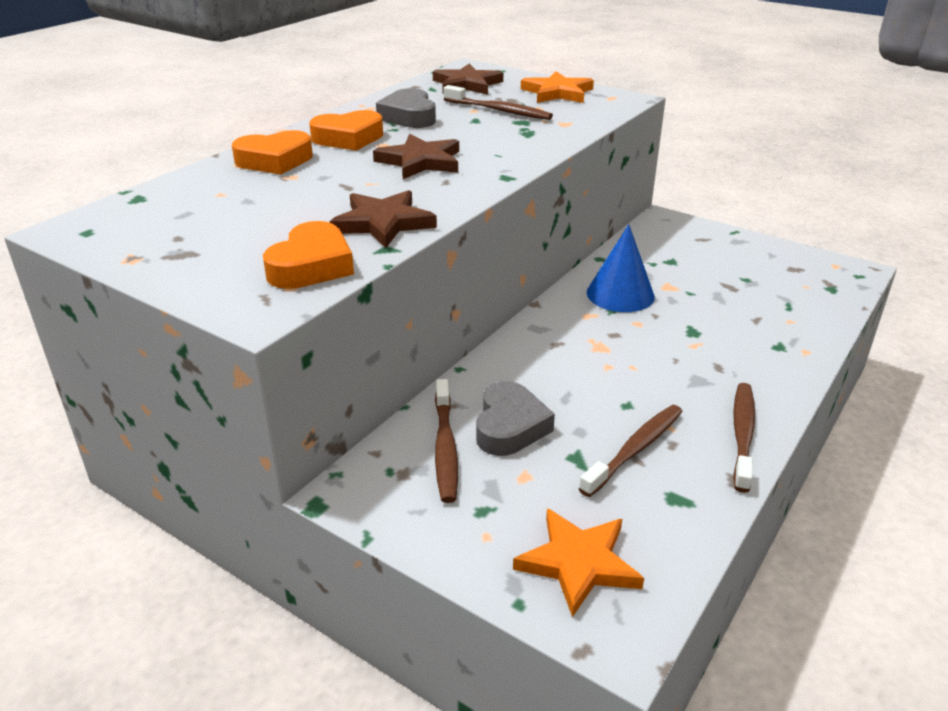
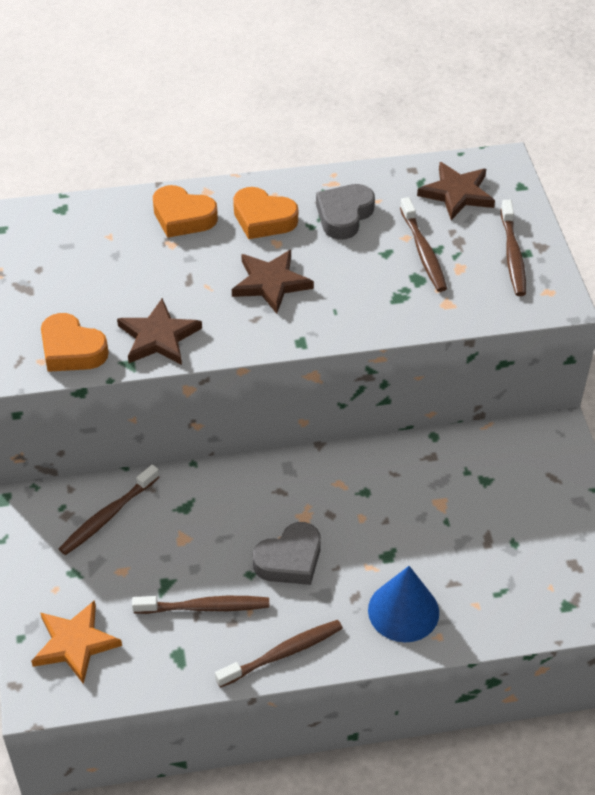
camera: 45 degrees right, 15 degrees up
orange heart [263,221,354,289] -> orange heart turned 60 degrees clockwise [41,313,109,372]
grey heart [476,381,555,456] -> grey heart moved to [253,522,321,585]
orange star [521,71,594,103] -> brown toothbrush [501,200,526,296]
blue cone [587,224,655,312] -> blue cone moved to [368,566,439,643]

